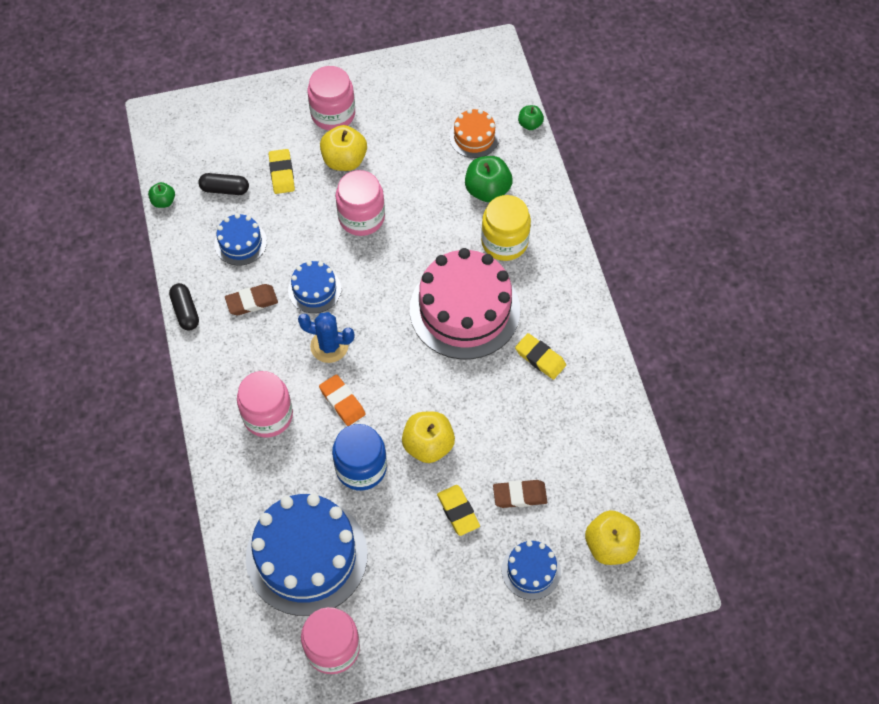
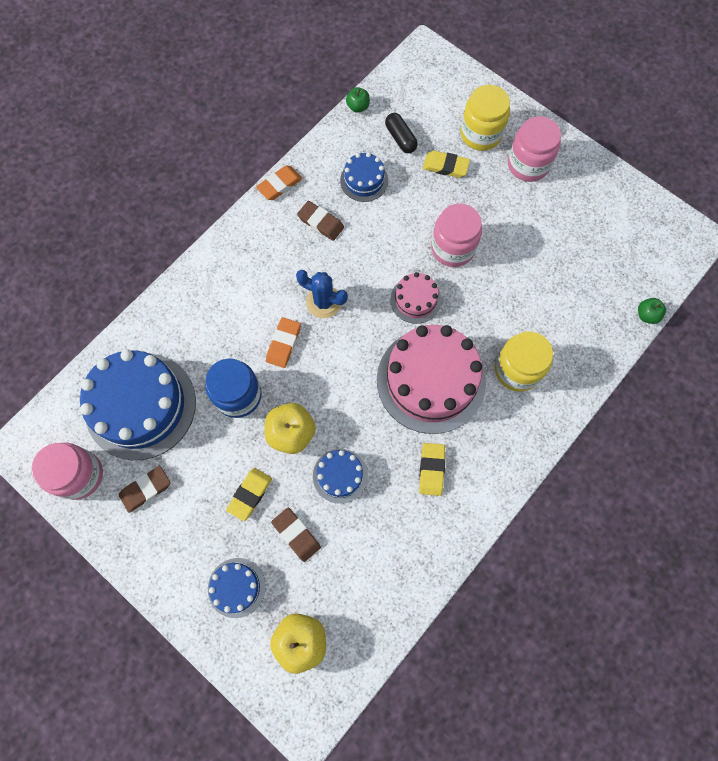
camera: 55 degrees right, 10 degrees up
black capsule [169,283,199,331] -> orange eraser [256,165,302,200]
pink jar [237,371,293,437] -> none
yellow eraser [269,149,295,194] -> yellow eraser turned 60 degrees clockwise [423,151,470,178]
blue cake [288,261,341,313] -> blue cake moved to [313,449,368,504]
blue cactus [298,312,355,363] -> blue cactus turned 45 degrees counterclockwise [296,270,348,318]
yellow apple [320,125,367,171] -> none
orange cake [449,109,499,158] -> none
green apple [465,156,513,202] -> none
none -> brown eraser [119,466,171,513]
none -> pink cake [390,272,441,324]
none -> yellow jar [460,85,510,151]

